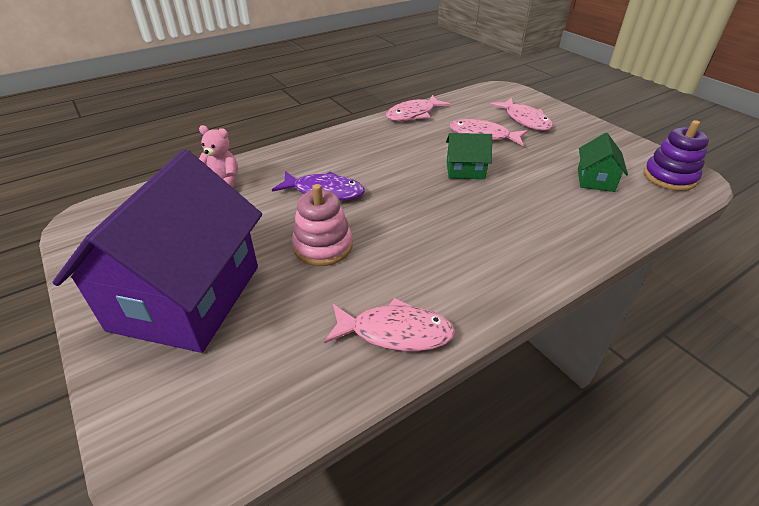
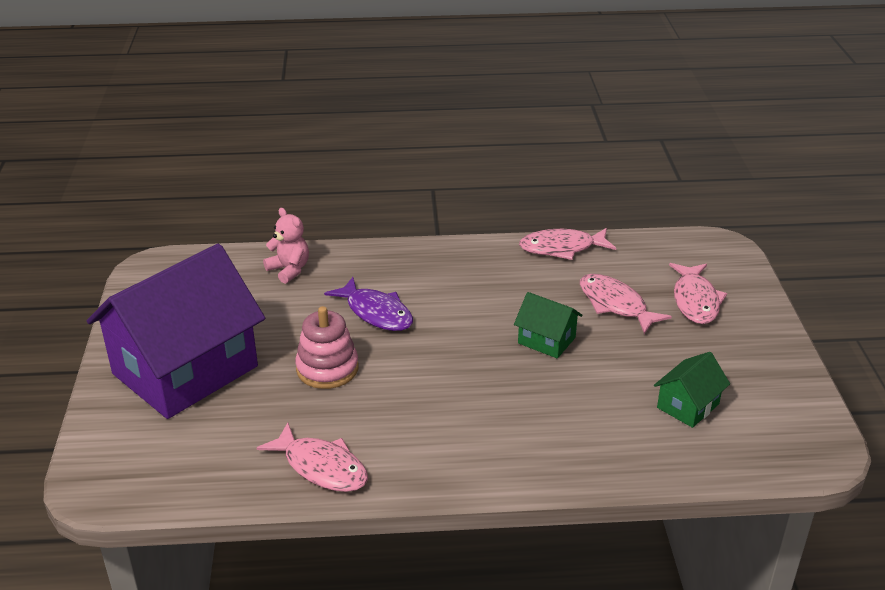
camera: 30 degrees right, 5 degrees down
purple stacking toy [644,120,709,191] -> none

